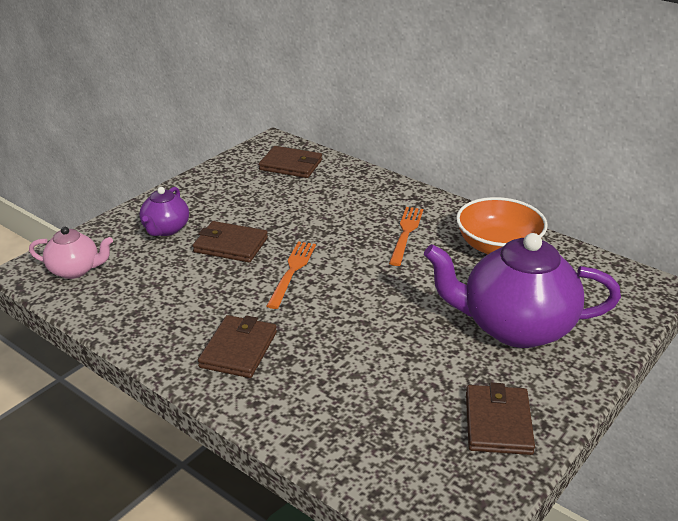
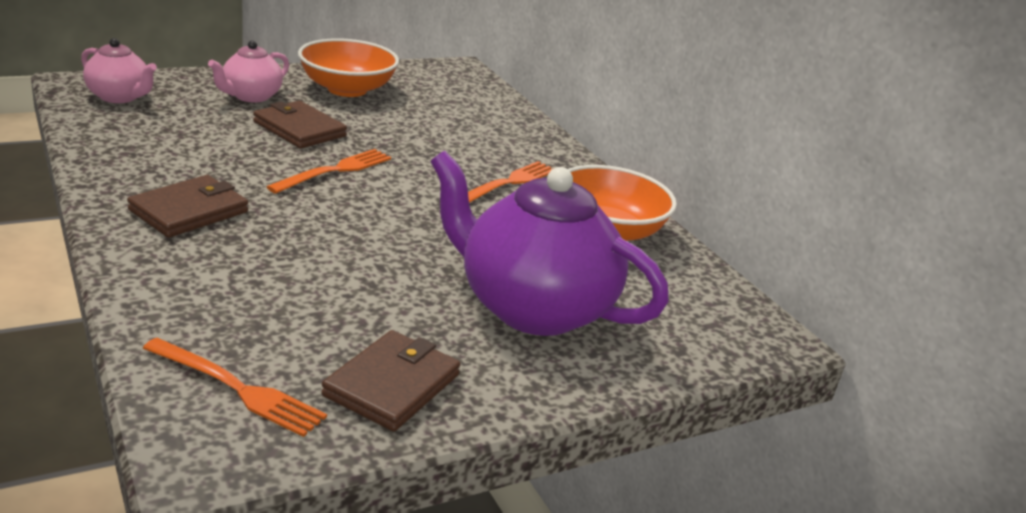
camera: 20 degrees right, 5 degrees down
purple teapot [139,187,189,236] -> pink teapot [208,40,289,103]
brown wallet [259,146,322,178] -> none
none -> orange fork [142,338,327,437]
none -> orange bowl [298,38,399,97]

